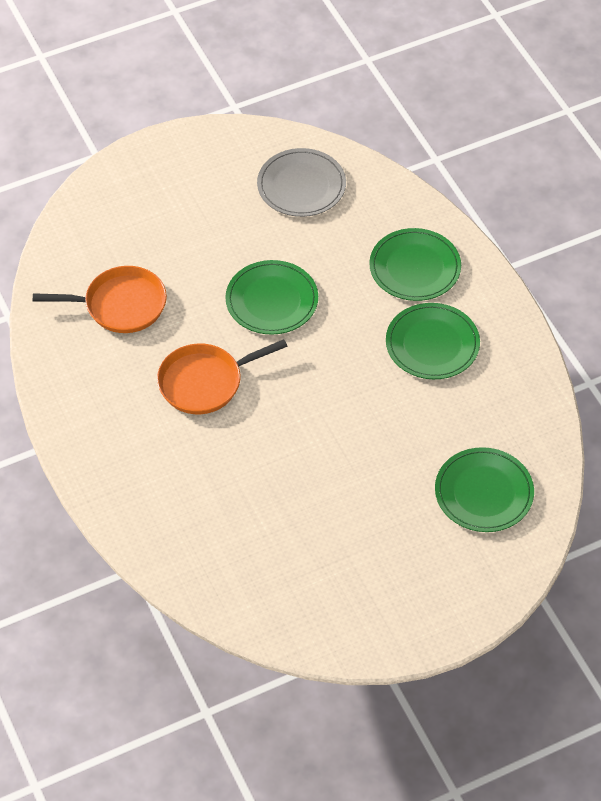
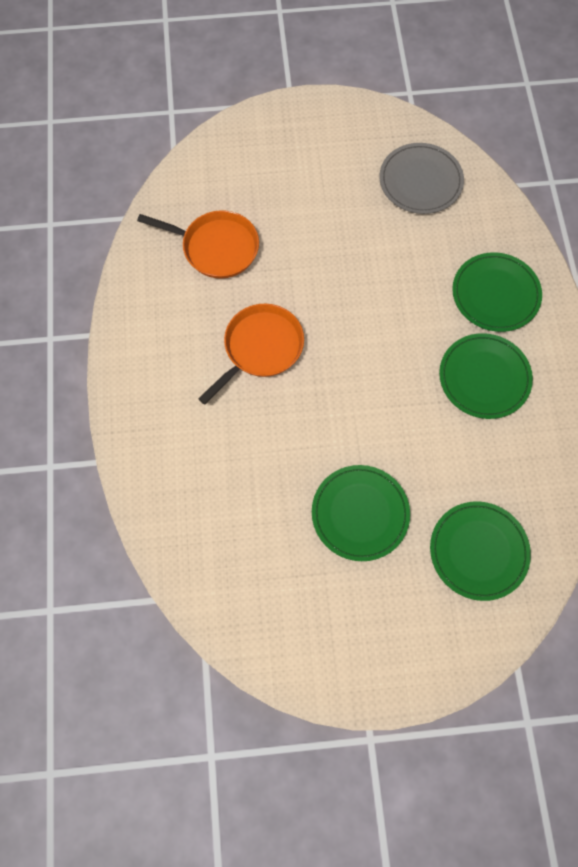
camera: 20 degrees right, 15 degrees up
orange pan [157,339,288,414] -> orange pan turned 135 degrees clockwise [198,304,304,405]
green plate [225,260,318,335] -> green plate moved to [312,465,410,561]

